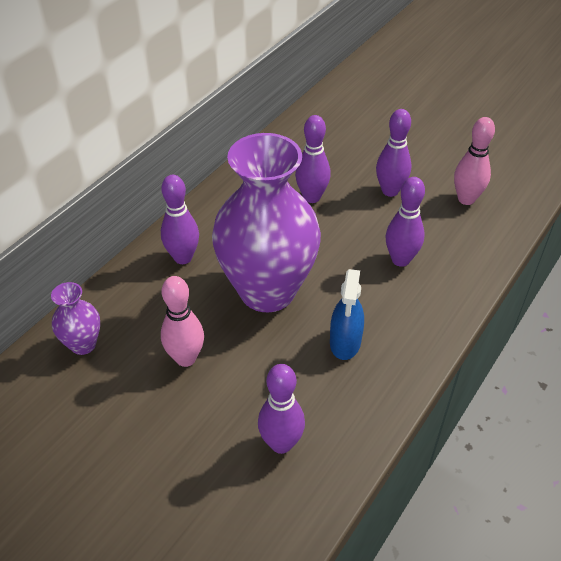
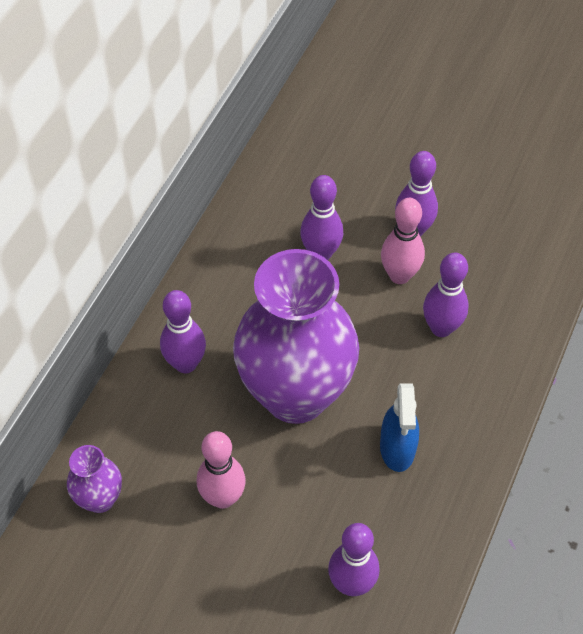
camera: 10 degrees left, 10 degrees up
pink bowling pin [454,117,495,205] -> pink bowling pin moved to [381,198,425,284]

